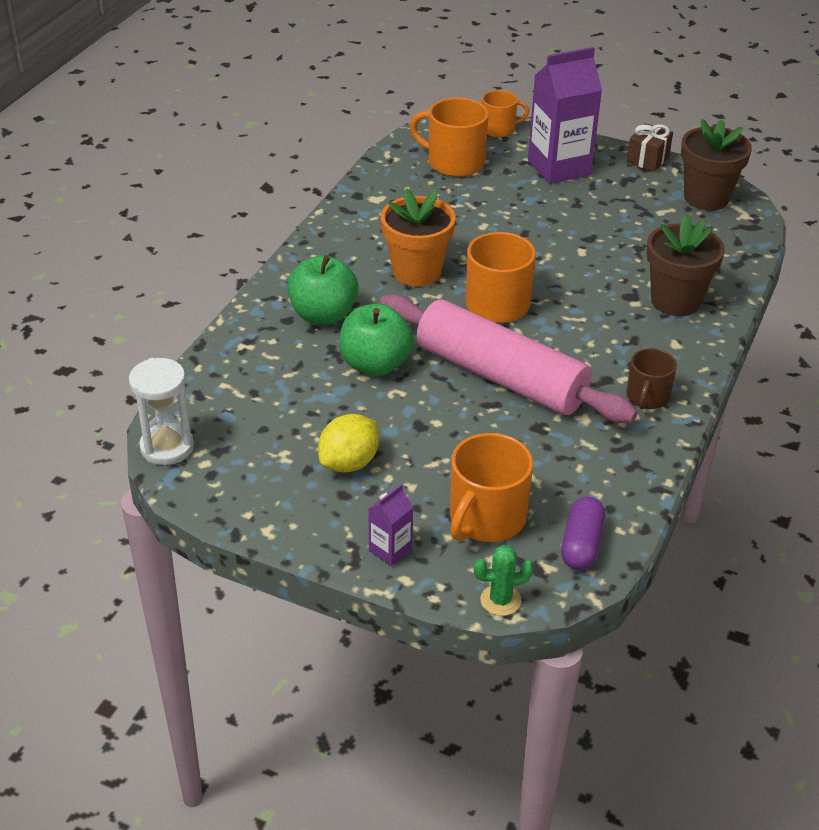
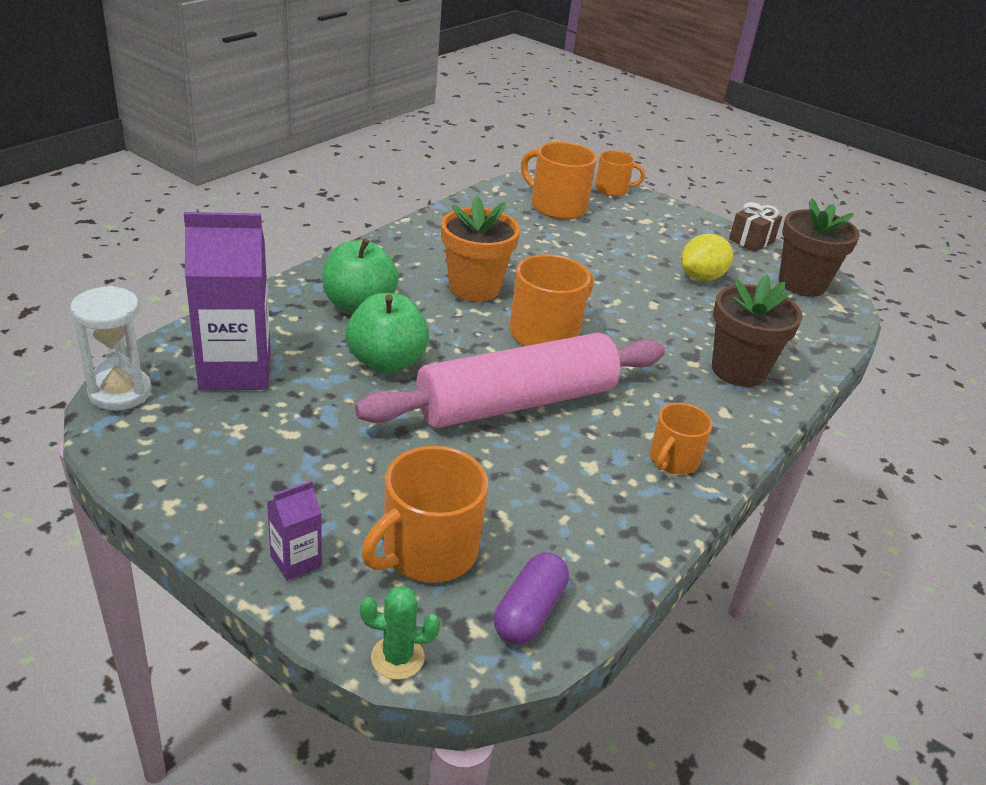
camera: 10 degrees right, 5 degrees down
yellow lemon [318,414,379,473] -> yellow lemon moved to [681,234,733,281]
pink rolling pin [380,294,637,423] -> pink rolling pin turned 75 degrees counterclockwise [355,332,665,428]
purple carton [528,47,602,184] -> purple carton moved to [184,212,270,391]
brown mug [626,348,677,409] -> orange mug [650,403,713,475]

